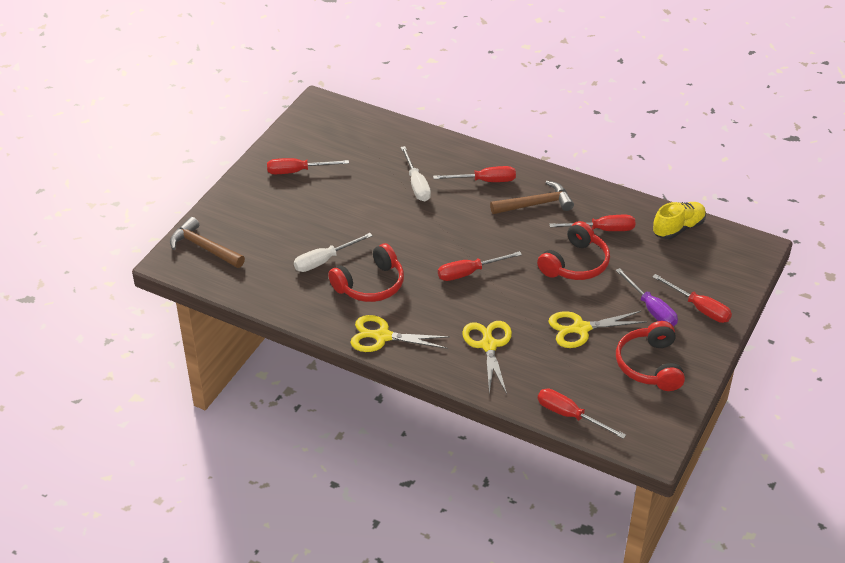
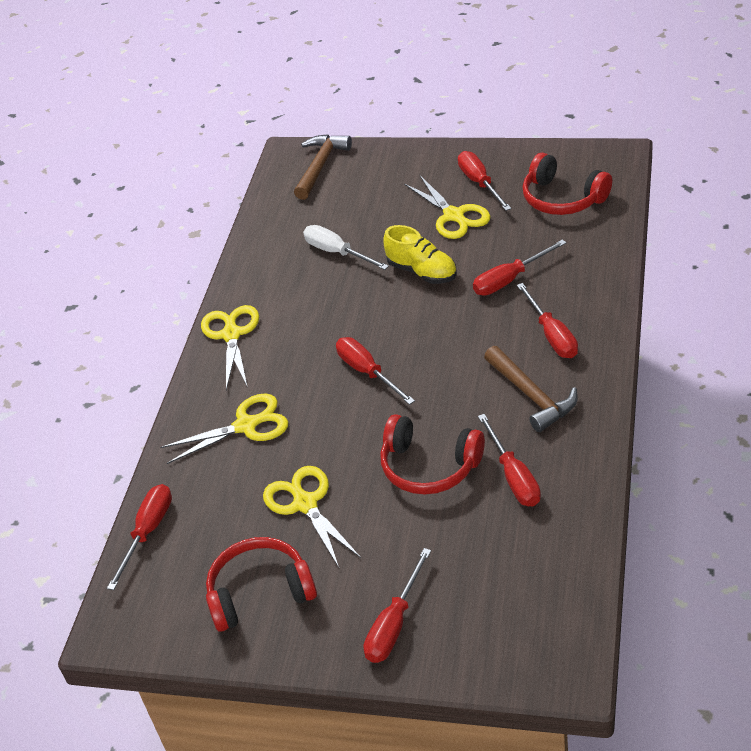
camera: 80 degrees right, 0 degrees up
red headphones [328,243,404,302] -> red headphones moved to [523,153,612,215]
white screwdriver [401,146,431,201] -> red screwdriver [473,239,566,296]
purple screwdriver [615,268,678,327] -> none
yellow shoe [653,202,706,239] -> yellow shoe moved to [383,225,457,284]
none -> yellow scissors [404,176,491,239]

